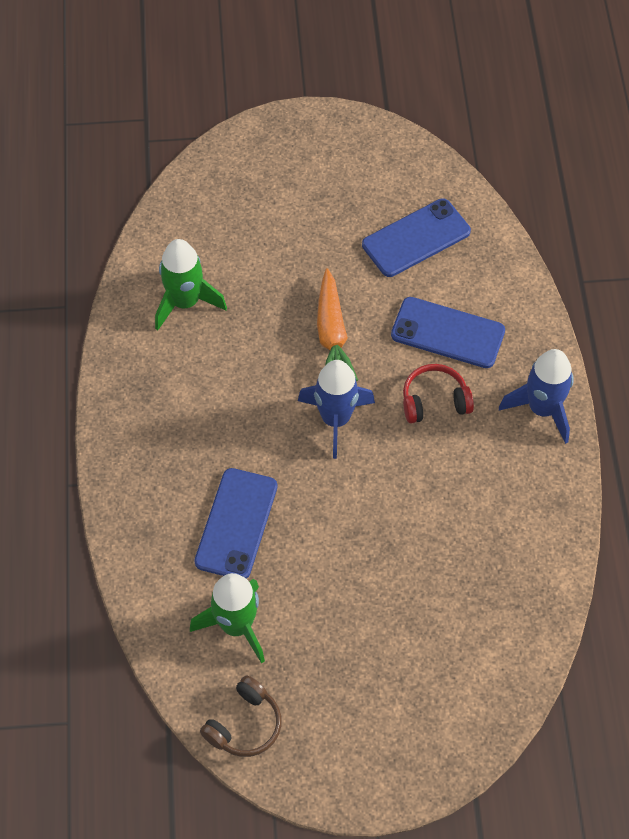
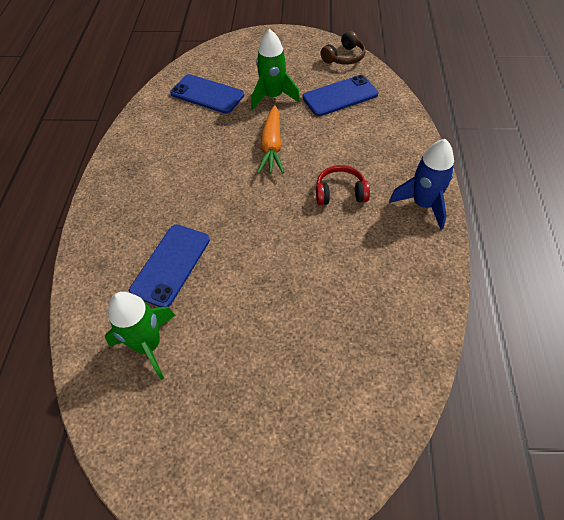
camera: 10 degrees right, 5 degrees down
green rocket [155,239,227,330] -> green rocket moved to [251,29,301,111]
brown headphones [200,675,282,757] -> brown headphones moved to [320,31,365,65]
blue rocket [298,360,375,459] -> none
blue phone [391,297,505,368] -> blue phone moved to [170,74,244,114]

